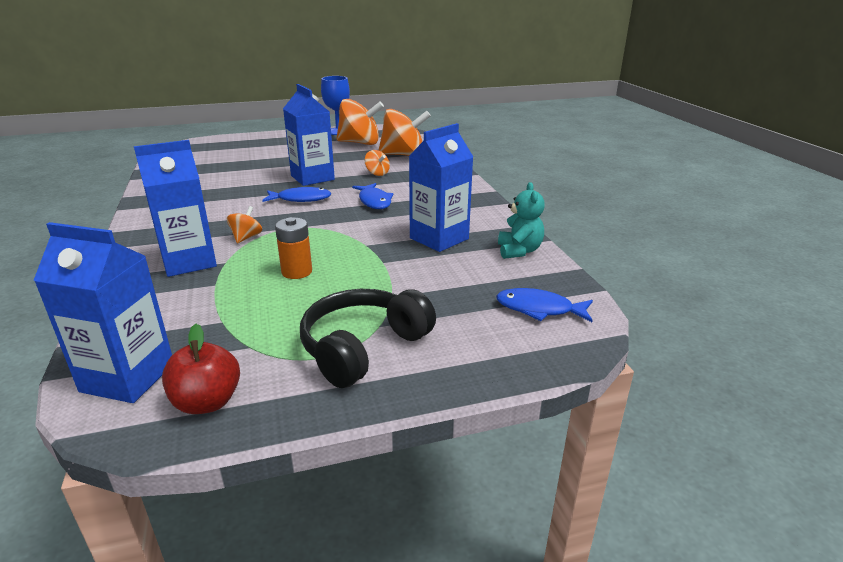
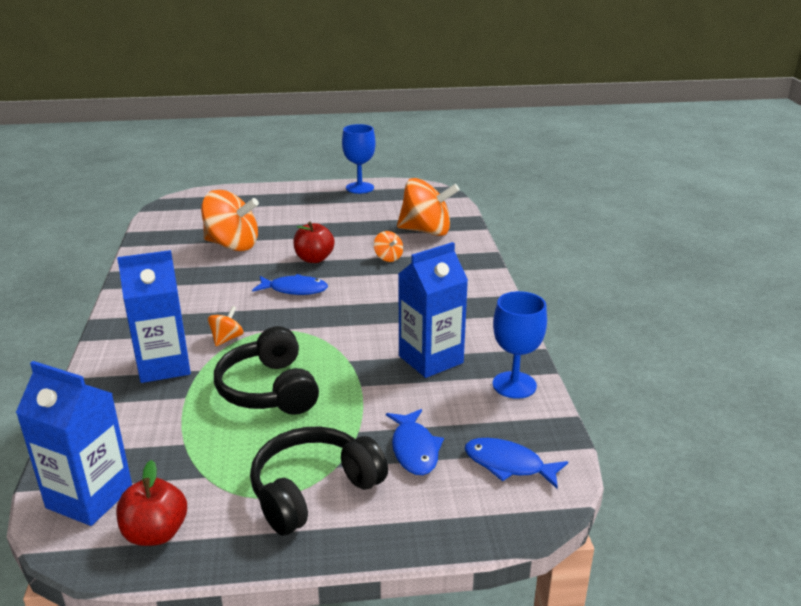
camera: 10 degrees right, 0 degrees up
orange battery [275,217,312,279] -> black headphones [214,326,319,415]
blue carton [283,84,335,186] -> red apple [293,222,335,263]
orange spinning top [336,99,384,145] -> orange spinning top moved to [201,190,259,251]
blue fish [352,183,393,209] -> blue fish moved to [386,409,444,475]
turquoise teddy bear [498,182,545,259] -> blue goblet [493,291,547,399]

